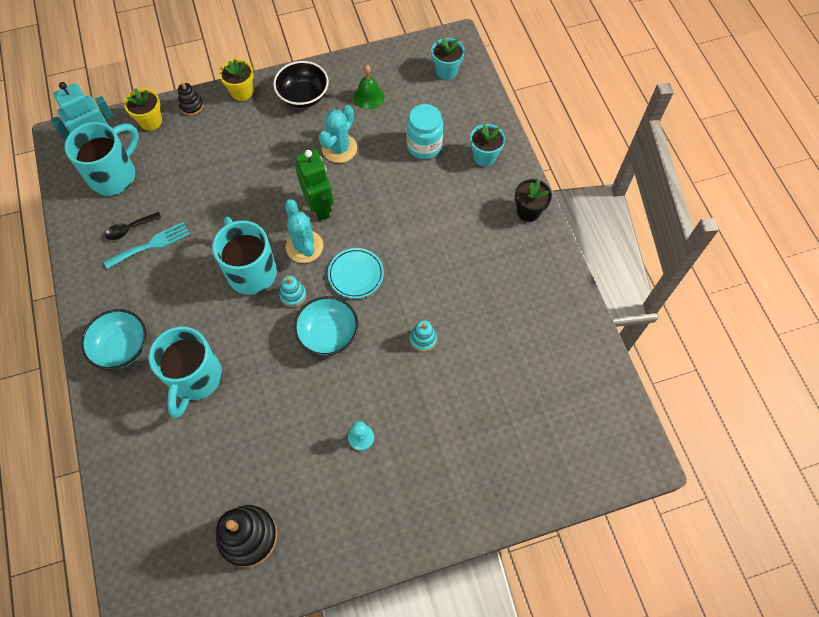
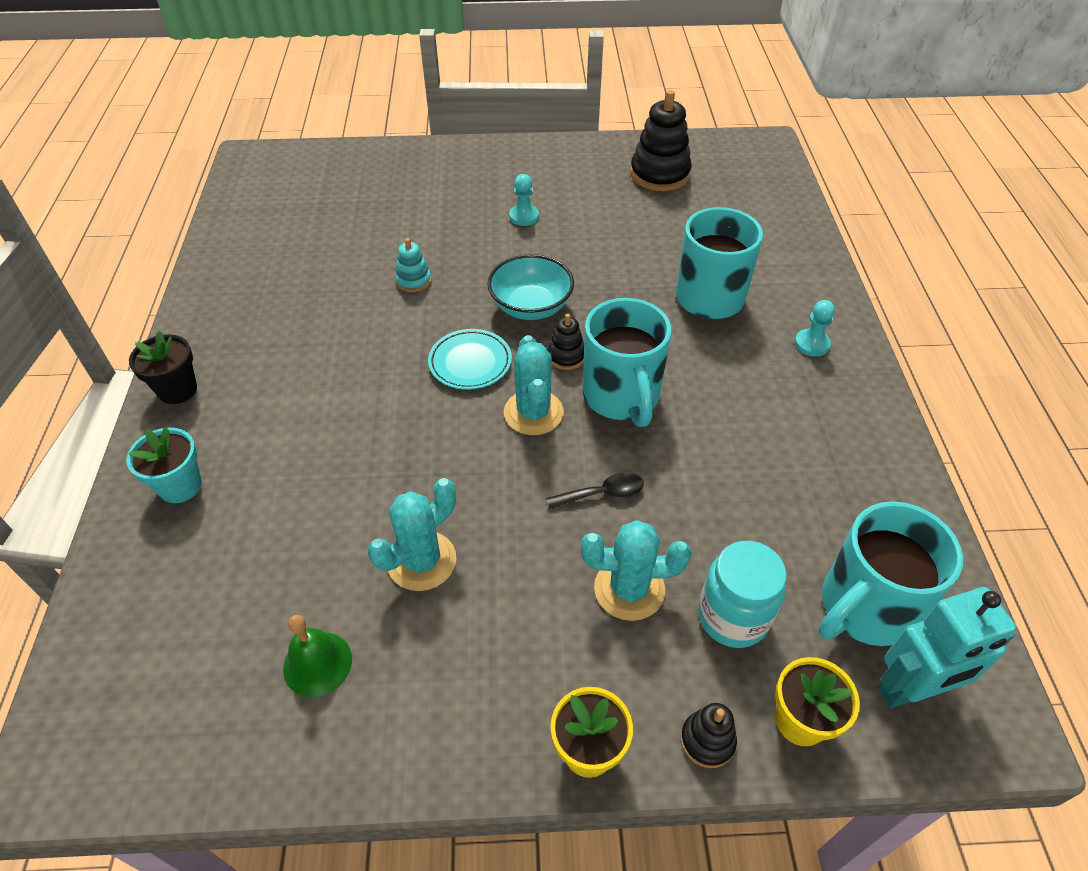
camera: 165 degrees left, 15 degrees down
turquoise bowl [81,309,147,370] -> turquoise pawn [795,300,835,356]
turquoise fork [104,222,190,269] -> none
black spoon [105,212,161,240] -> black spoon moved to [546,472,644,509]
black bowl [273,61,329,108] -> none
turquoise stacking toy [279,275,306,307] -> black stacking toy [548,314,584,370]
green robot [296,149,334,221] -> none
turquoise jar [407,104,443,159] -> turquoise jar moved to [698,541,787,648]
turquoise flower pot [431,37,465,80] -> none
none -> turquoise cactus [581,520,691,621]

